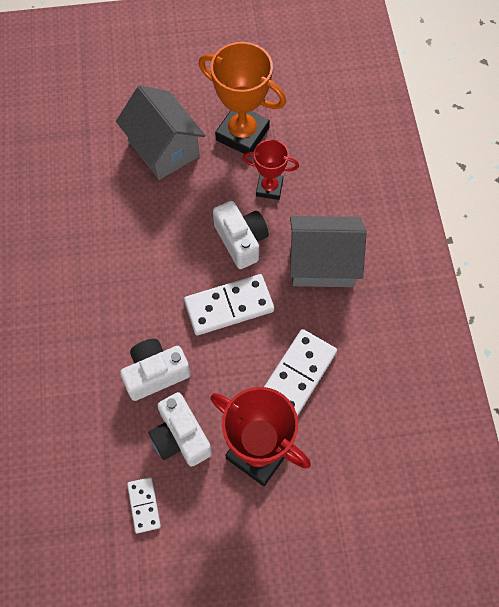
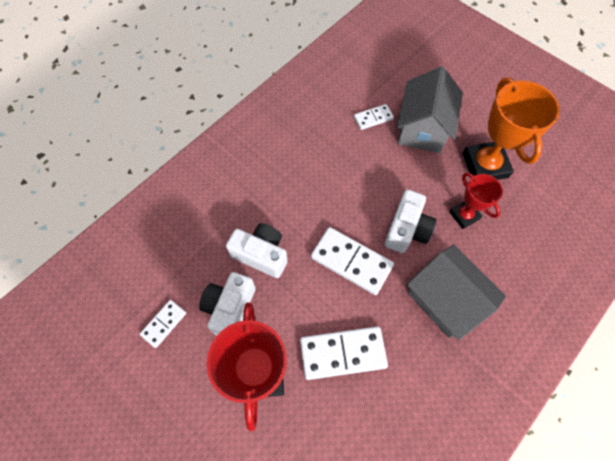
camera: 50 degrees right, 0 degrees up
none -> white domino [354,104,394,130]

